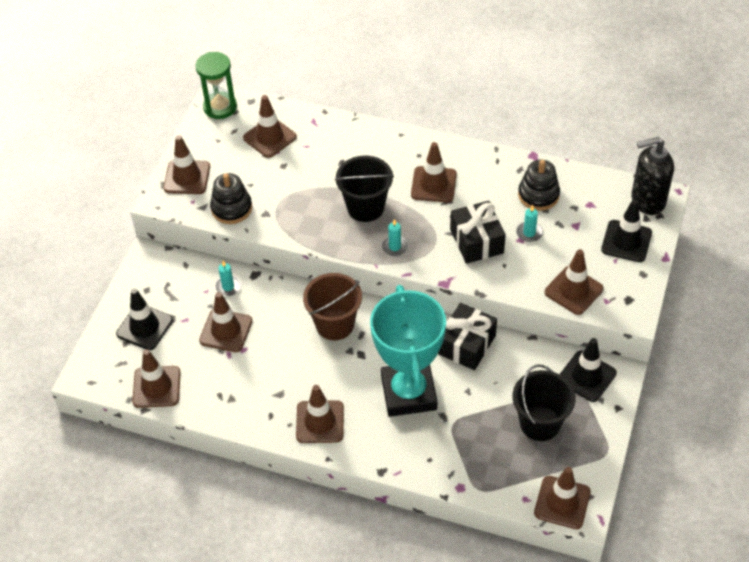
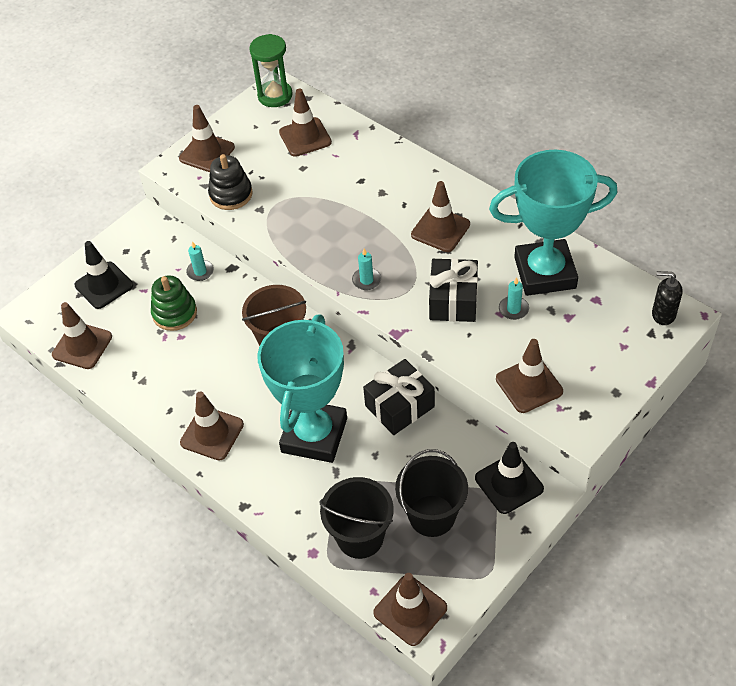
camera: 25 degrees right, 0 degrees up
brown traffic cone [199,292,253,352] -> green stacking toy [151,276,197,331]
black bucket [335,156,394,222] -> black bucket moved to [319,477,394,559]
black stacking toy [518,159,560,211] -> turquoise trophy [489,150,617,296]
black traffic cone [601,199,652,262] -> none
black soap dispenser [631,137,674,215] -> black soap dispenser [652,271,682,325], size x0.60

